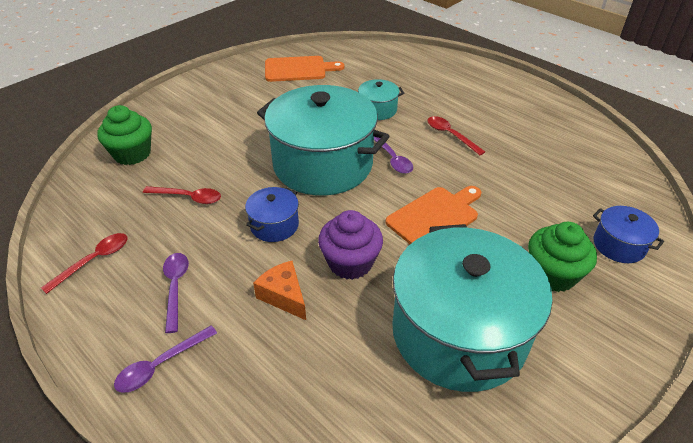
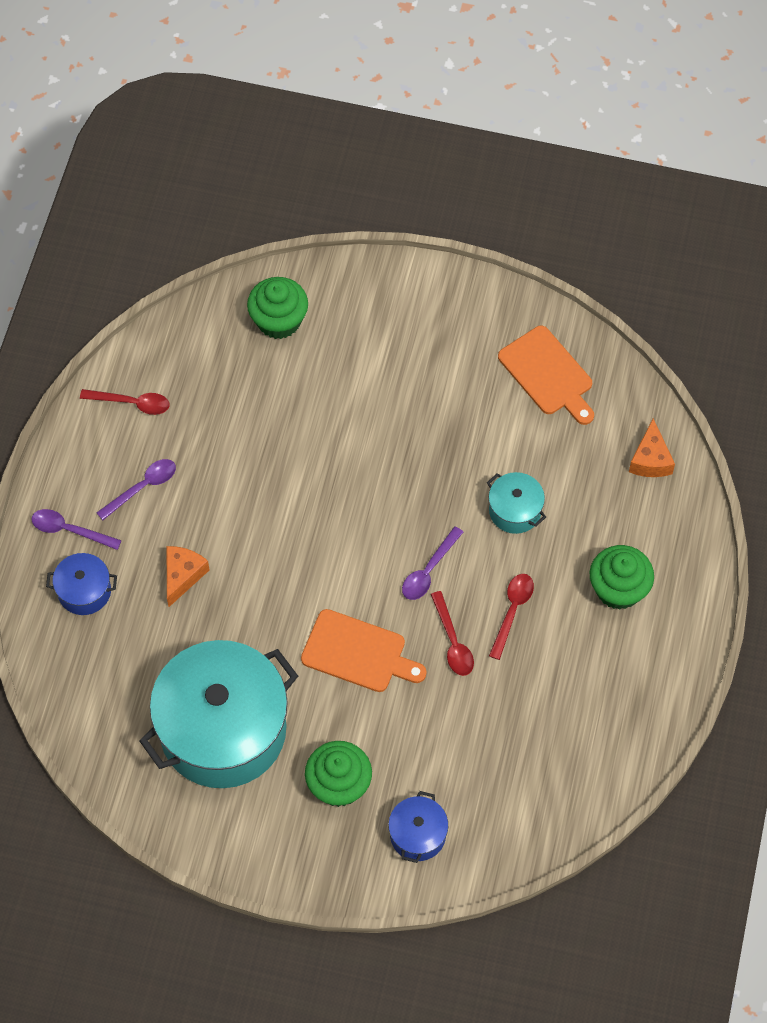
camera: 60 degrees right, 20 degrees up
red spoon [143,186,221,204] -> red spoon moved to [431,591,474,676]
blue pot [245,187,299,242] -> blue pot moved to [46,553,117,615]
turquoise pot [257,85,390,196] -> none
purple cupcake [318,210,383,280] -> none
none -> green cupcake [590,545,654,610]
none -> orange cheese [629,418,675,477]

